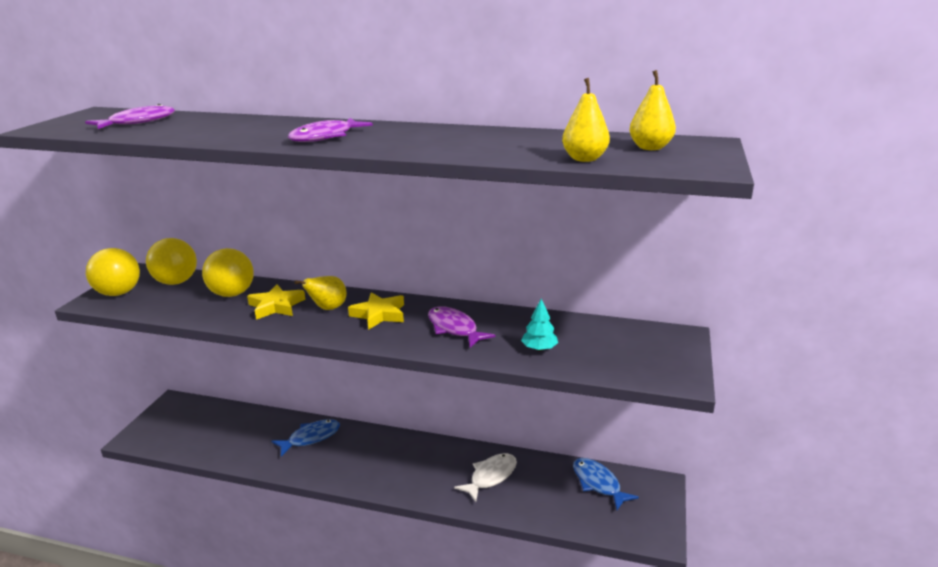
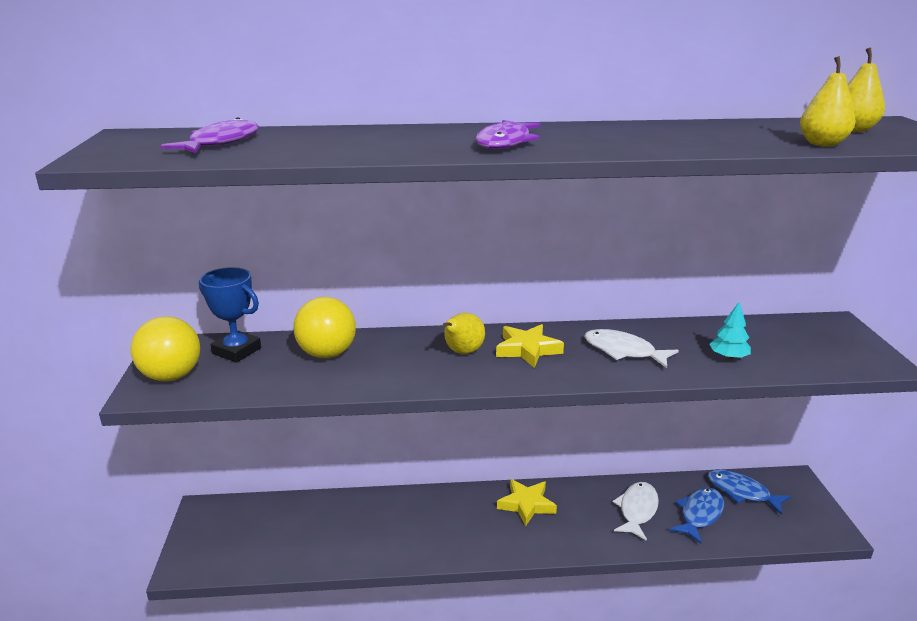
camera: 20 degrees left, 0 degrees up
yellow ball [146,238,197,285] -> blue trophy [199,267,261,363]
yellow star [247,284,305,320] -> yellow star moved to [497,479,557,526]
blue fish [272,419,340,457] -> blue fish moved to [669,488,724,544]
purple fish [428,306,496,348] -> white fish [584,329,679,368]

